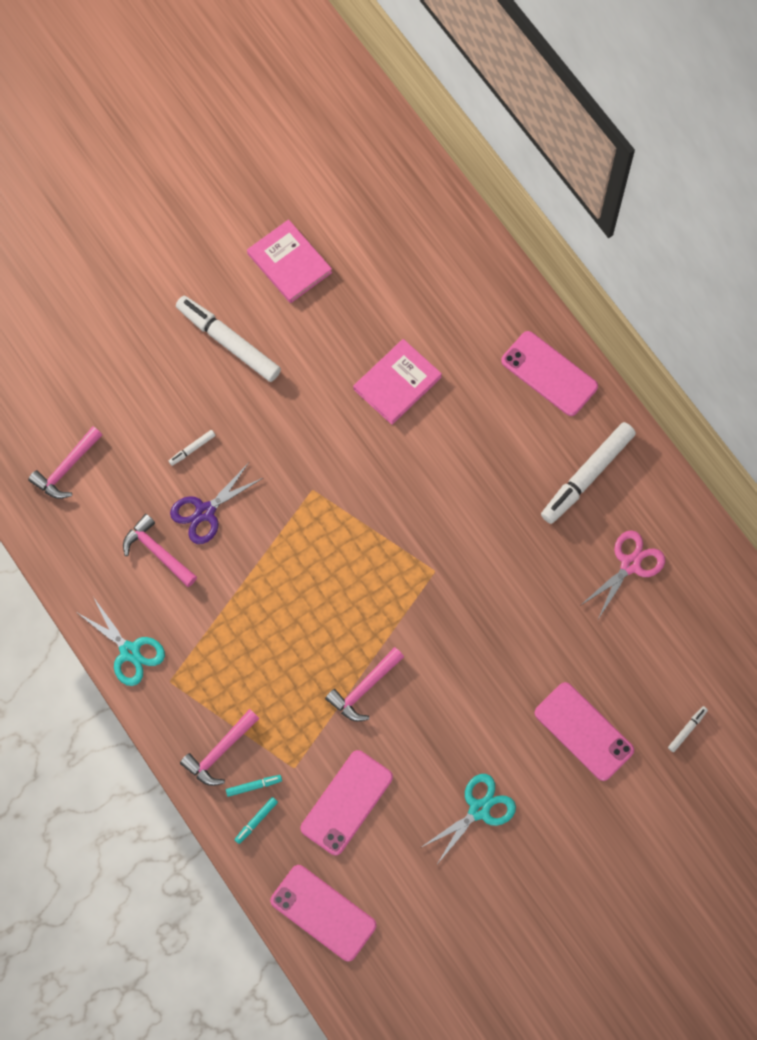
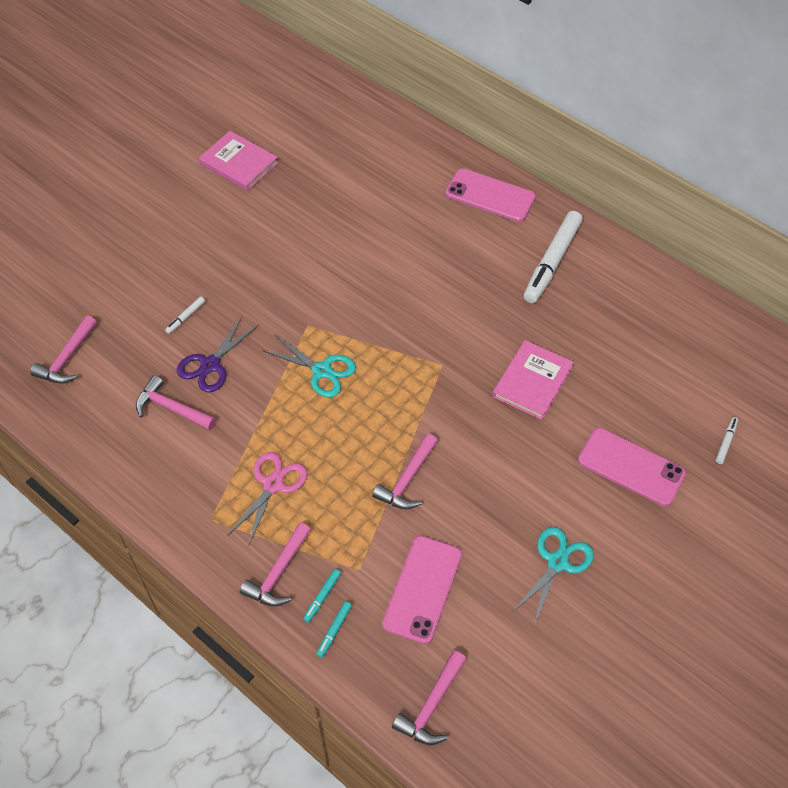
camera: 15 degrees left, 15 degrees down
turquoise scissors [76,598,165,686] -> turquoise scissors moved to [262,334,356,398]
white marker [176,296,281,382] -> none
turquoise marker [226,775,282,797] -> turquoise marker turned 150 degrees clockwise [303,569,341,623]
pink phone [270,865,376,961] -> pink hammer [392,650,467,745]
pink book [353,339,442,425] -> pink book moved to [492,340,574,420]
pink scissors [581,530,665,621] -> pink scissors moved to [227,452,308,547]

